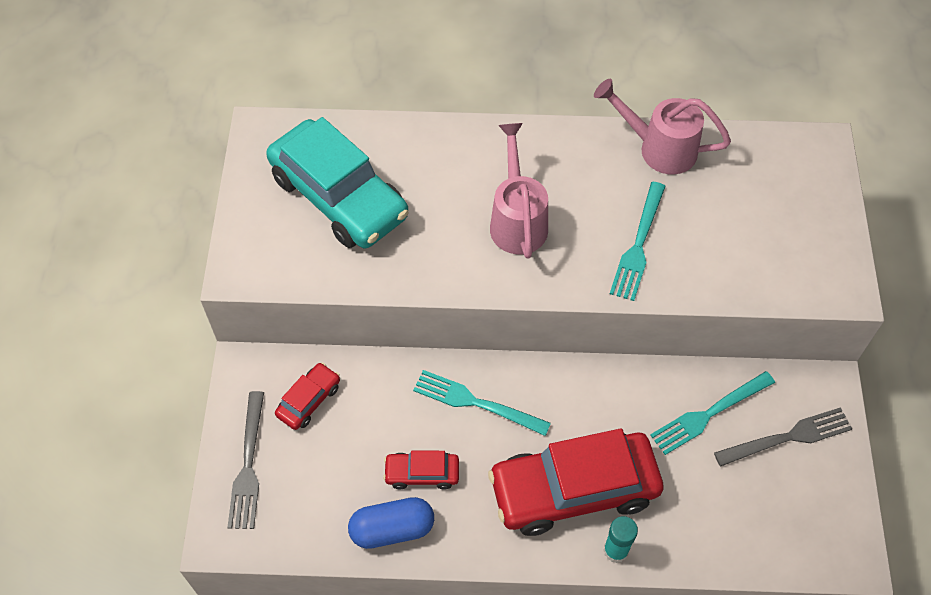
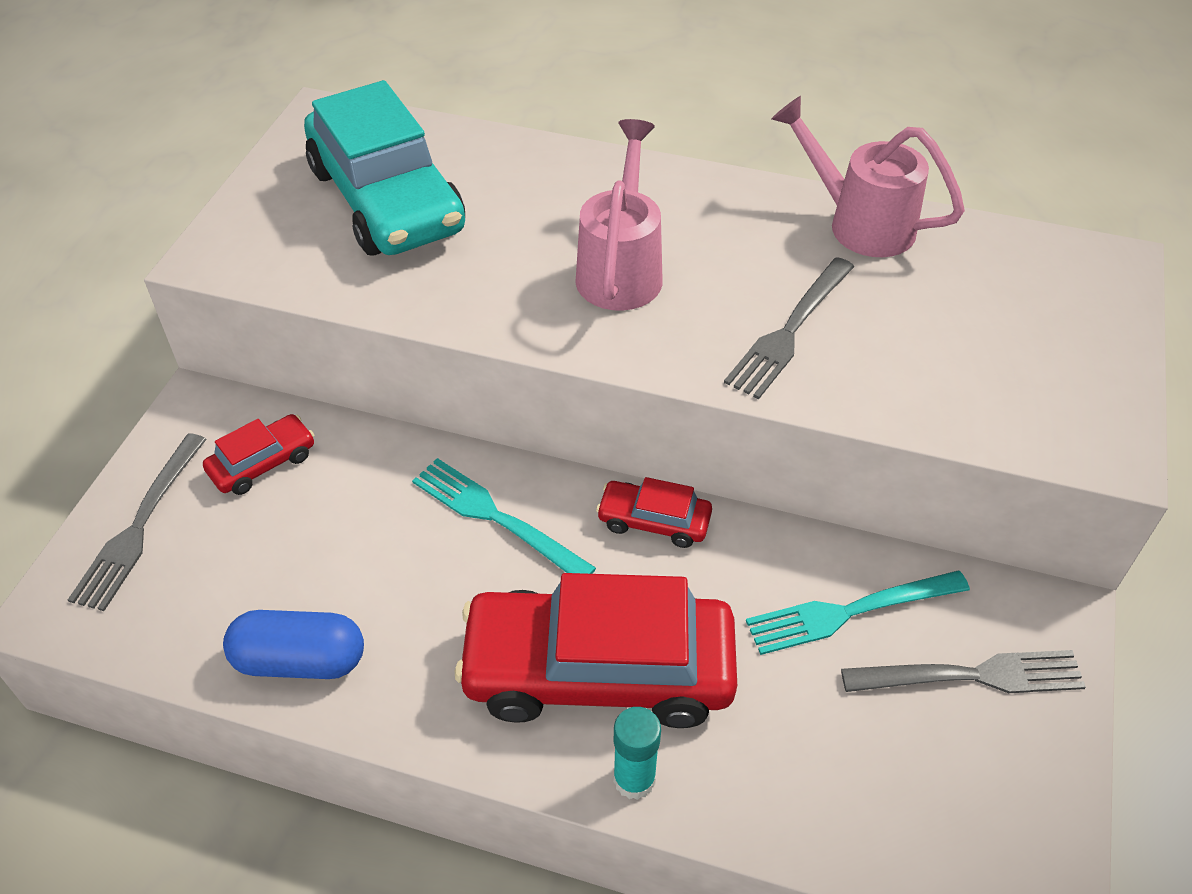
camera: 15 degrees right, 10 degrees down
red car [383,451,459,490] -> red car moved to [596,477,712,548]
turquoise fork [610,182,666,301] -> grey fork [724,257,854,399]

